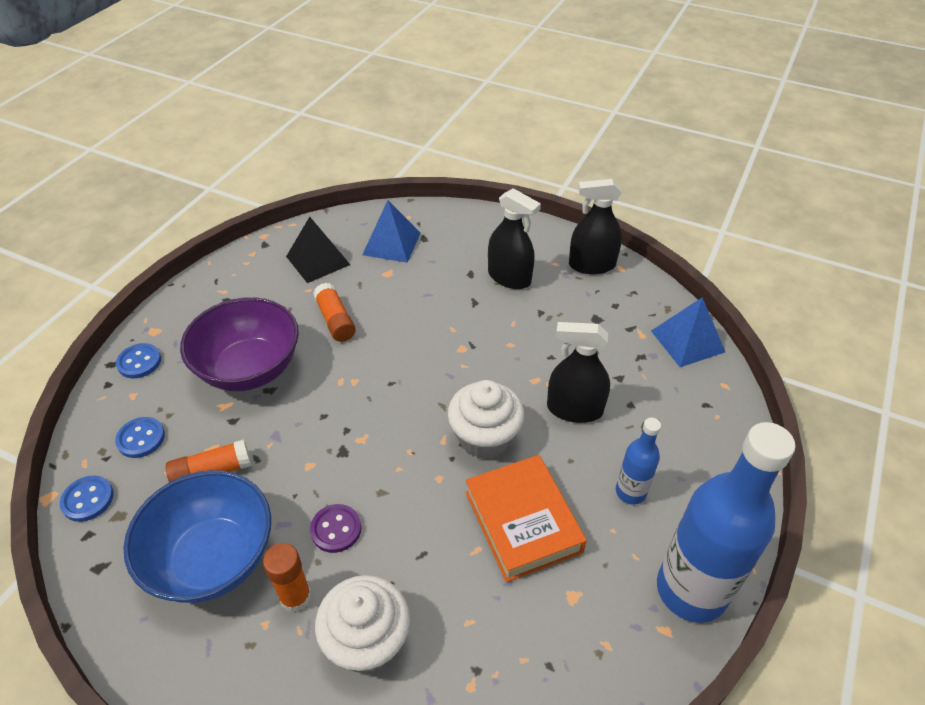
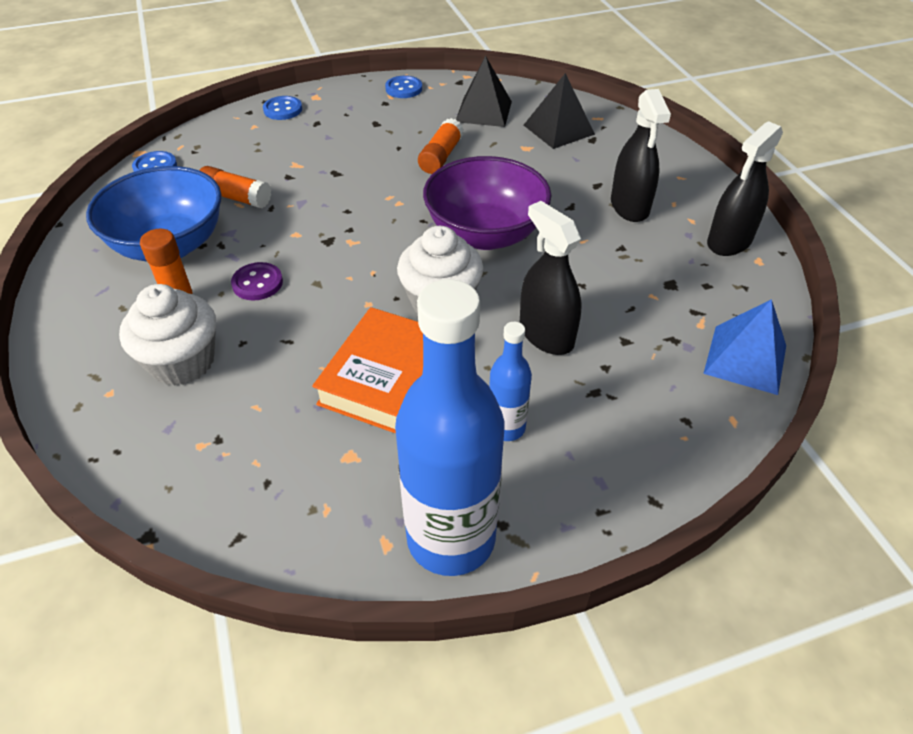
camera: 45 degrees right, 0 degrees up
blue button [115,417,165,458] -> blue button moved to [385,76,422,98]
purple bowl [180,297,299,391] -> purple bowl moved to [423,156,551,250]
blue pyramid [362,200,421,263] -> black pyramid [524,73,595,149]
black spray bottle [569,179,622,274] -> black spray bottle turned 90 degrees counterclockwise [707,121,783,256]

